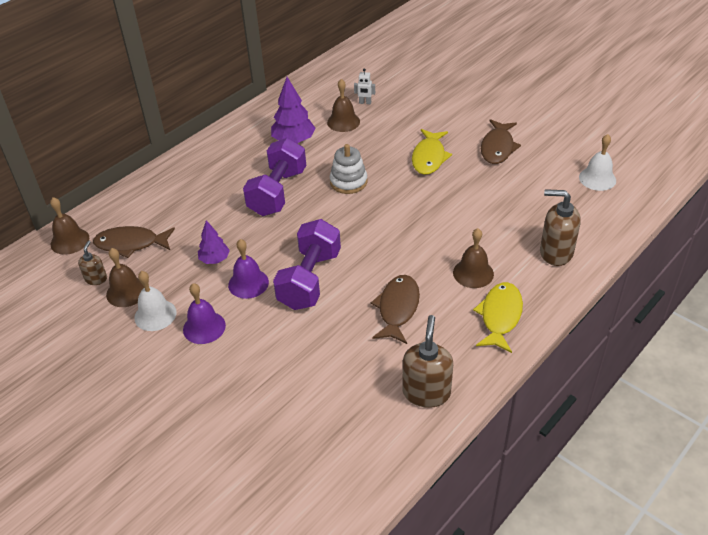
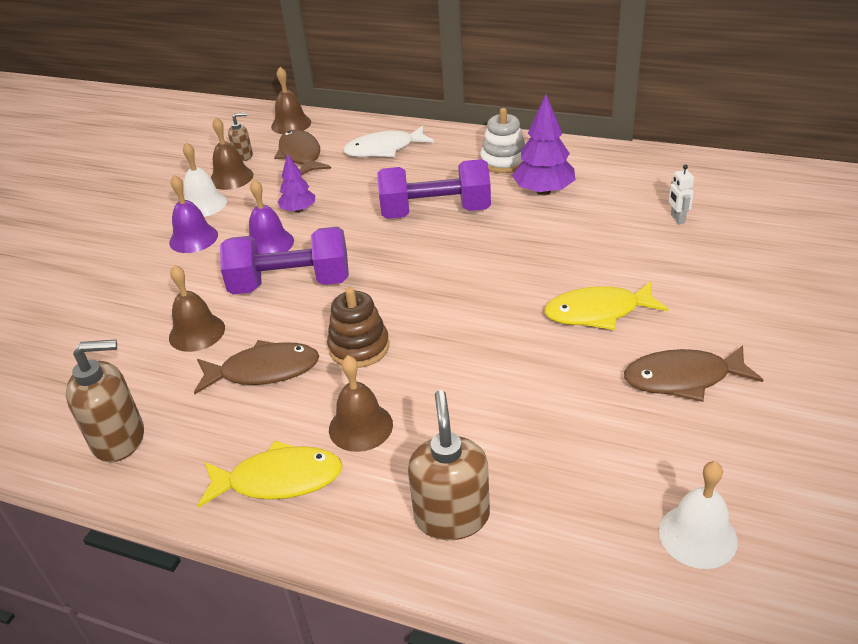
camera: 70 degrees right, 5 degrees down
brown bell [327,79,360,132] -> brown bell moved to [169,265,225,352]
white stacking toy [330,144,367,194] -> white stacking toy moved to [480,108,525,173]
none -> brown stacking toy [327,287,389,368]
none -> white fish [344,126,434,157]

